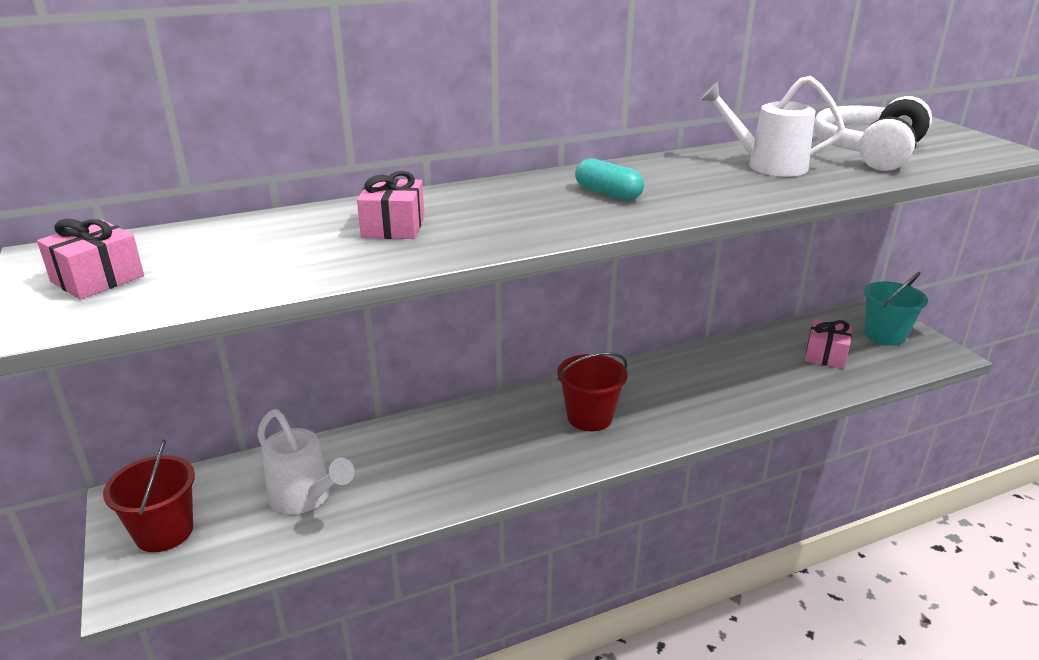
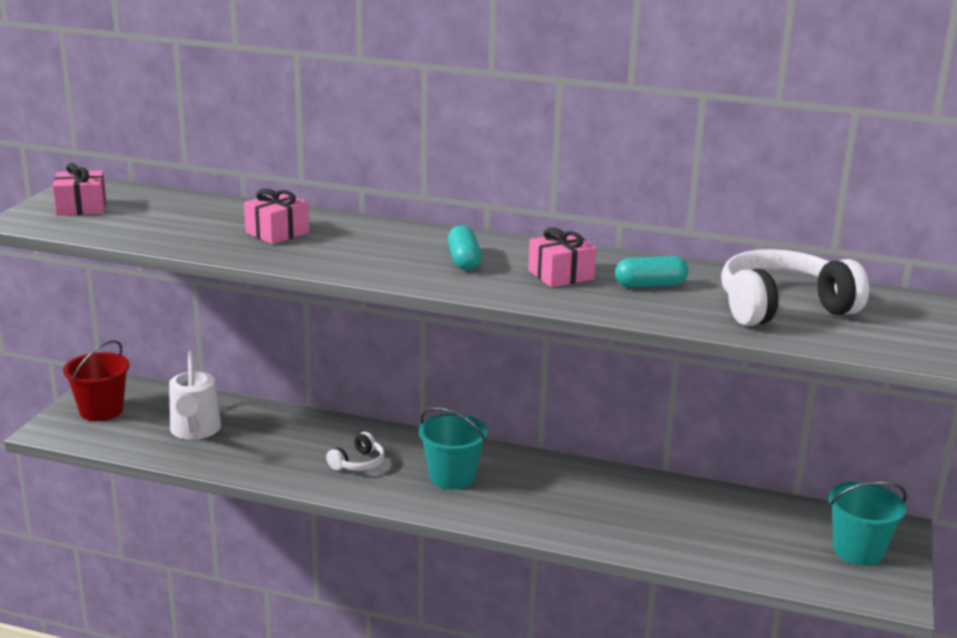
camera: 40 degrees right, 5 degrees down
red bucket [557,352,628,431] -> turquoise bucket [419,407,488,489]
white watering can [700,76,845,177] -> turquoise capsule [615,256,689,288]
pink gift [805,319,852,369] -> pink gift moved to [528,227,596,288]
none -> white headphones [326,432,385,471]

